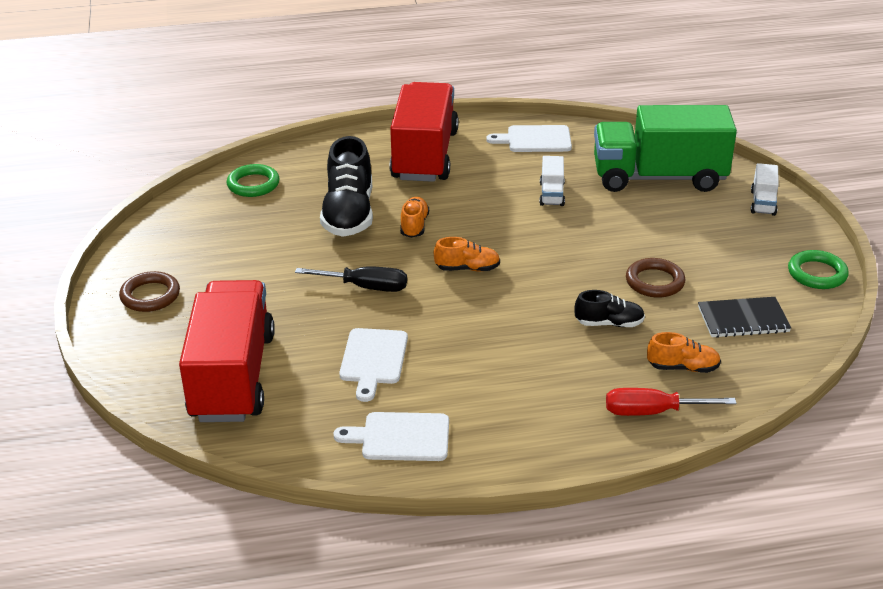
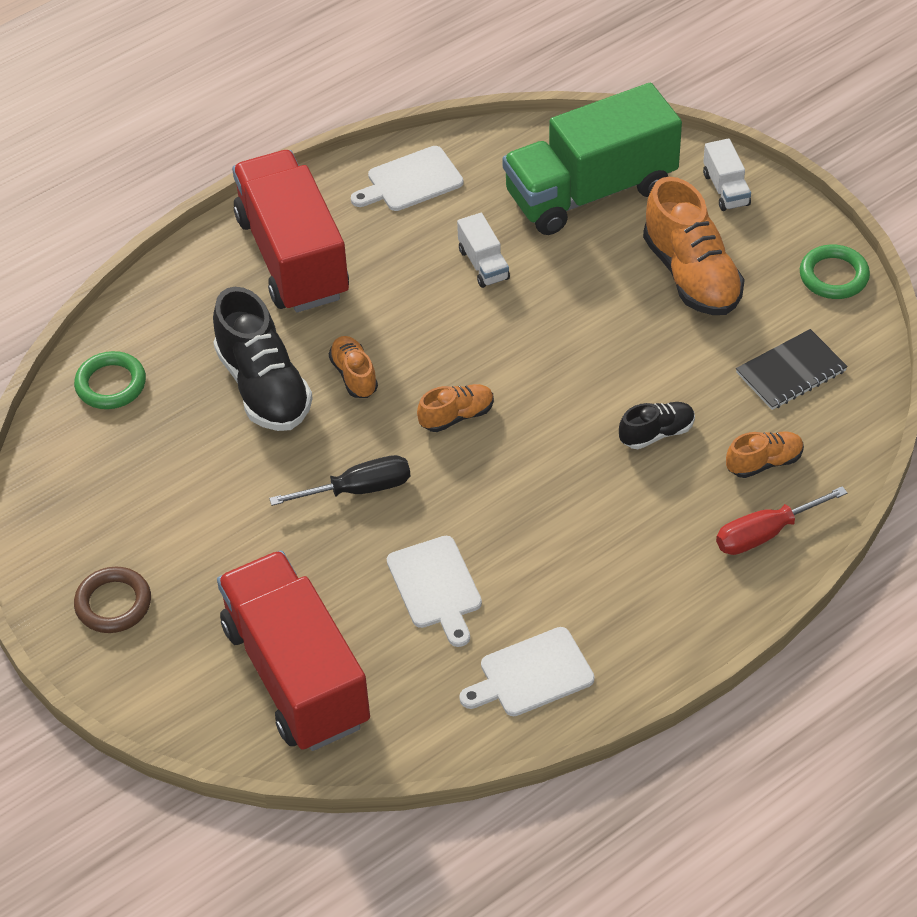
camera: 25 degrees left, 15 degrees up
brown ring [626,258,685,298] -> none
none -> orange shoe [643,177,745,315]

